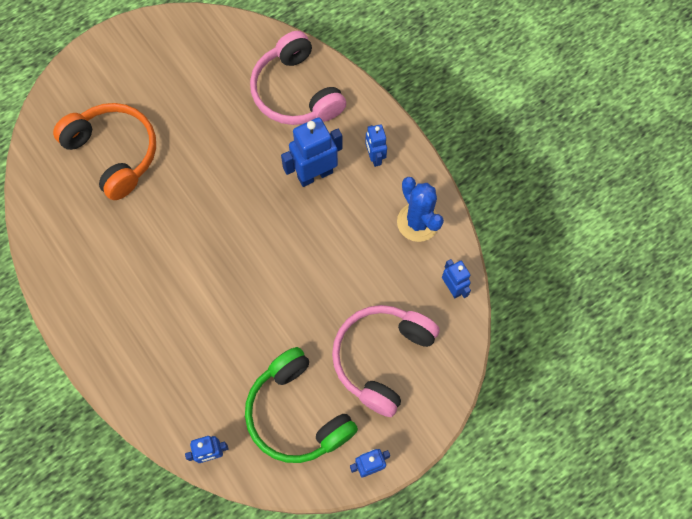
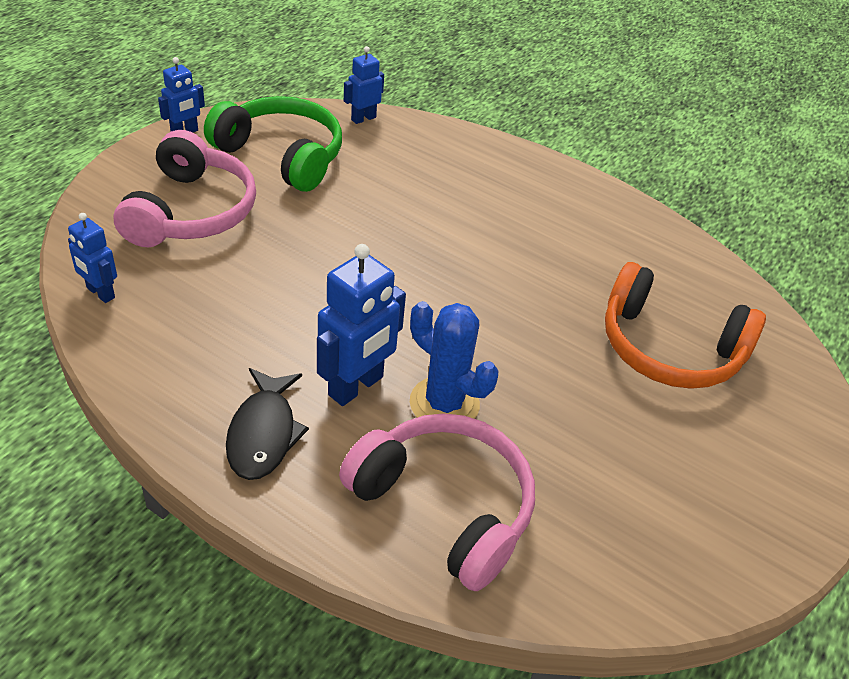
camera: 155 degrees right, 25 degrees down
blue robot [365,124,387,167] -> black fish [226,368,309,480]
blue cactus [397,177,444,242] -> blue cactus moved to [410,301,498,419]

